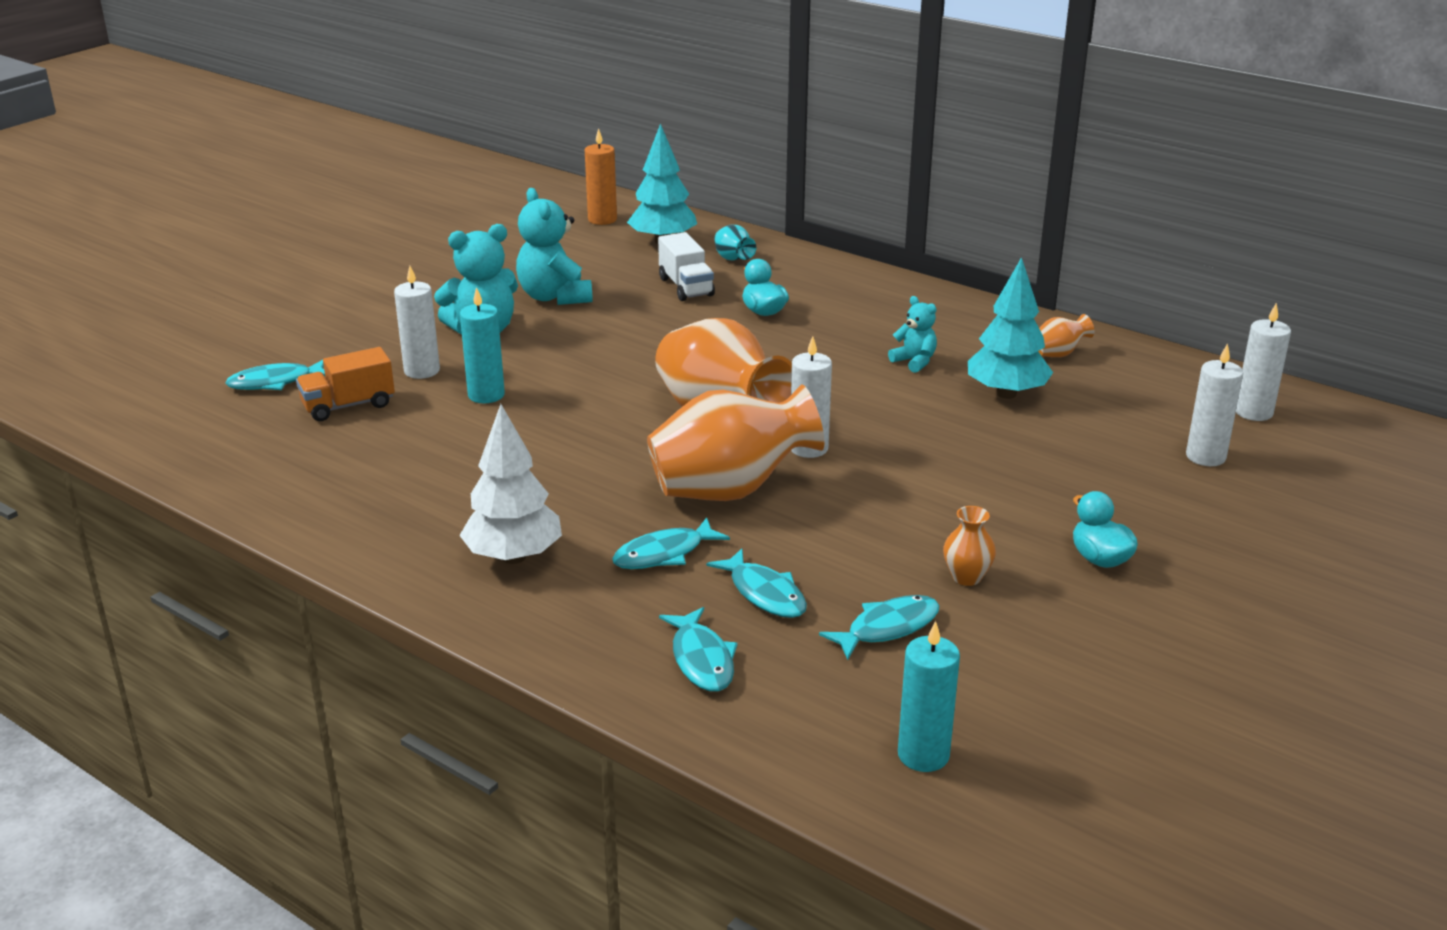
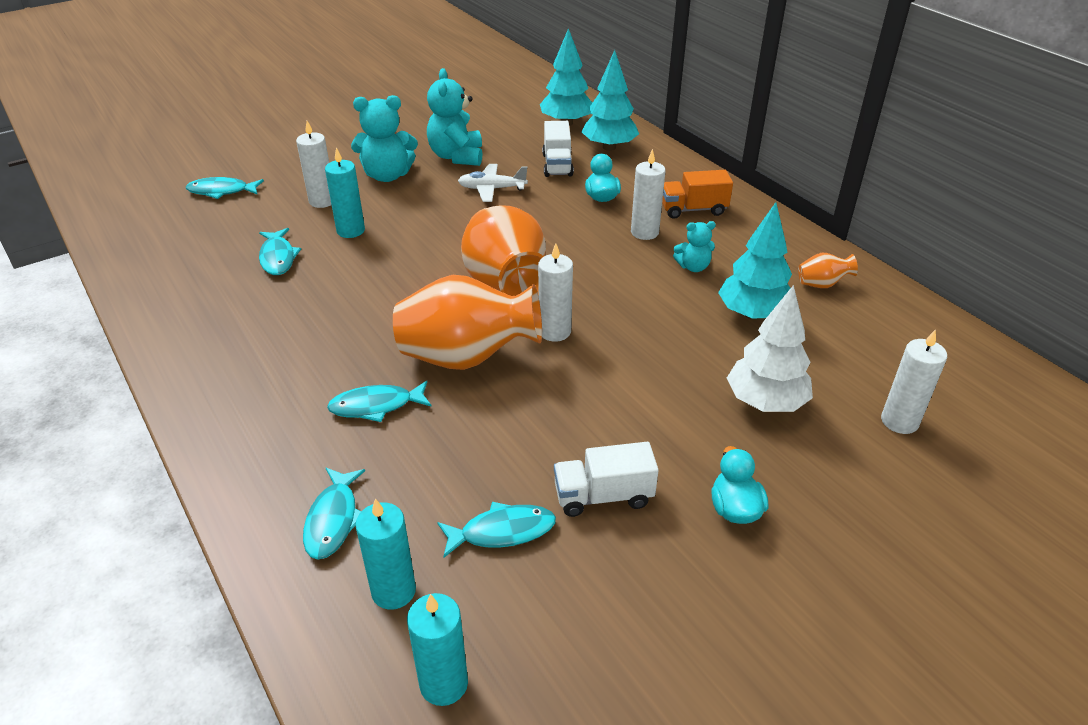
camera: 20 degrees right, 10 degrees up
orange truck [296,347,395,421] -> orange truck moved to [662,170,733,219]
white tree [459,404,562,564] -> white tree moved to [727,285,813,412]
orange candle [585,128,617,225] -> none
turquoise fish [706,548,807,618] -> turquoise fish moved to [259,228,301,275]
turquoise vase [714,225,756,260] -> turquoise tree [582,50,639,151]
turquoise teddy bear [888,296,937,373] -> turquoise teddy bear turned 105 degrees clockwise [673,221,716,272]
orange vase [943,506,996,586] -> white truck [554,442,659,517]
white candle [1236,303,1291,421] -> white candle moved to [631,149,665,240]
none -> turquoise candle [356,499,416,610]
none -> white plane [458,164,528,202]

